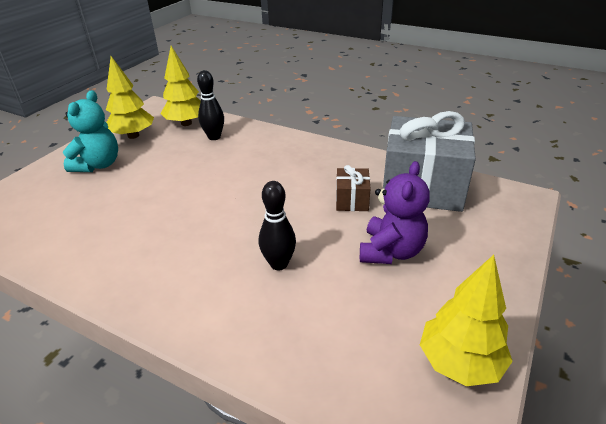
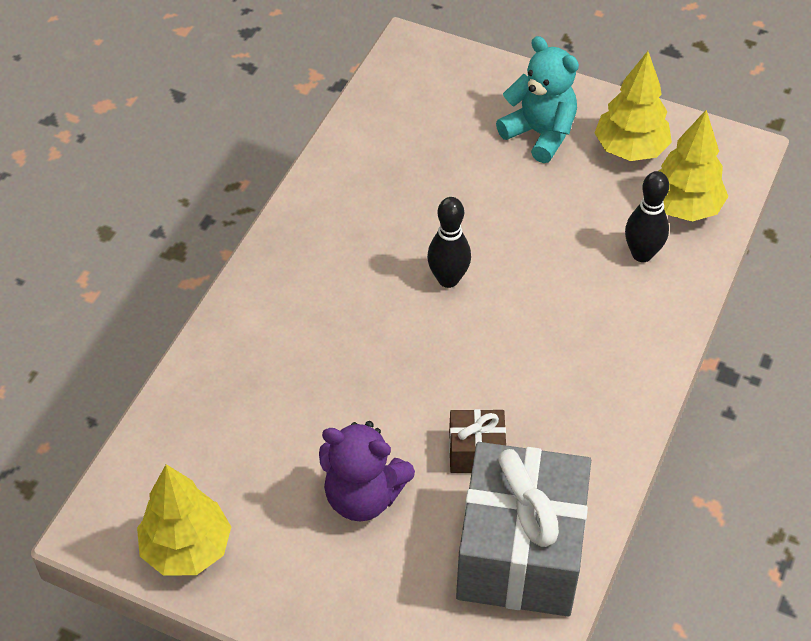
camera: 85 degrees right, 15 degrees up
turquoise teddy bear [63,90,118,172] -> turquoise teddy bear turned 150 degrees counterclockwise [496,36,579,163]
black bowling pin [259,181,296,270] -> black bowling pin moved to [427,197,471,288]

